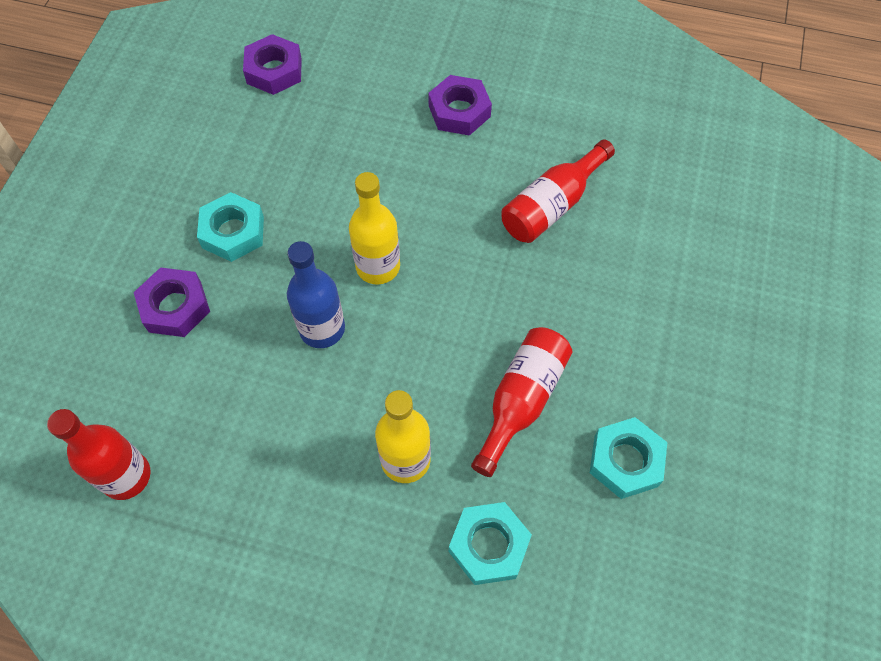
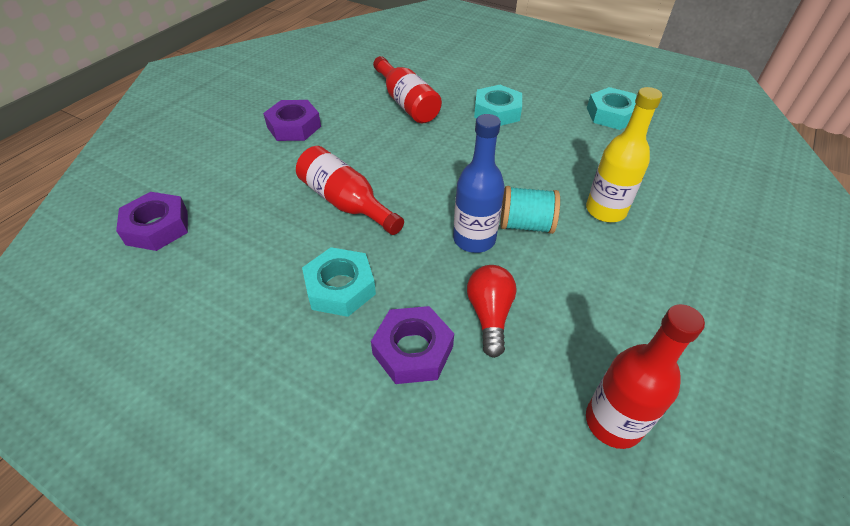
camera: 75 degrees left, 15 degrees down
yellow bottle [349,172,400,285] -> none
turquoise nut [449,502,532,585] -> turquoise nut moved to [474,85,522,126]
red bottle [471,327,572,477] -> red bottle moved to [296,146,404,235]
none -> red light bulb [467,265,517,358]
none -> turquoise spool [501,186,560,234]

